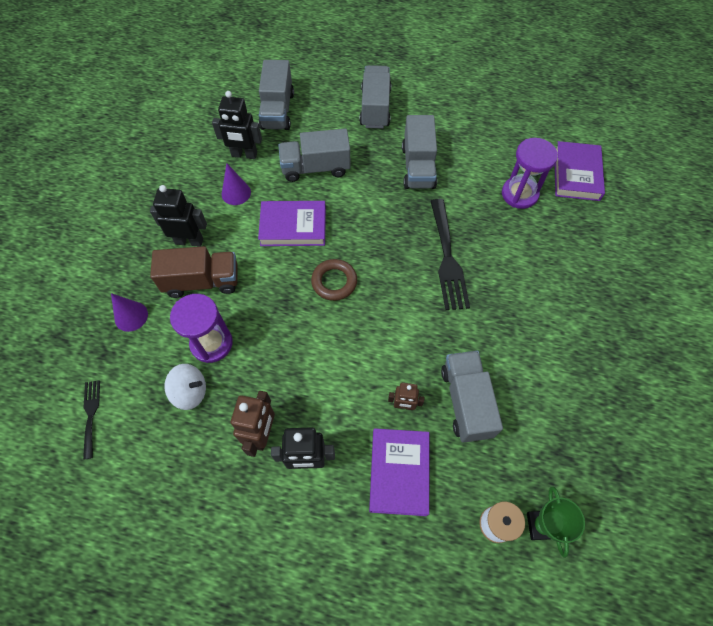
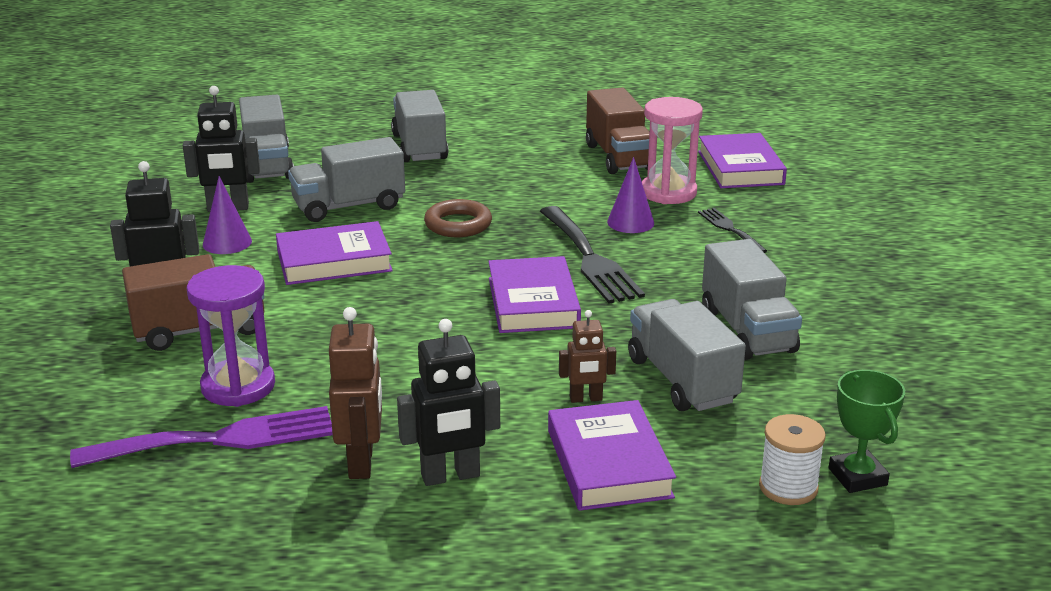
camera: 15 degrees left, 35 degrees down
black fork [83,380,100,459] -> black fork moved to [698,208,767,253]
purple cone [111,293,148,332] -> purple cone moved to [607,157,654,233]
white spinning top [164,364,206,410] -> purple fork [70,406,333,468]
brown ring [311,259,357,301] -> brown ring moved to [424,199,492,237]
grey truck [402,115,437,189] -> grey truck moved to [702,239,802,360]
purple hourglass [502,138,558,209] -> pink hourglass [642,97,703,204]
none -> purple book [488,256,581,333]
none -> brown truck [586,87,650,174]

